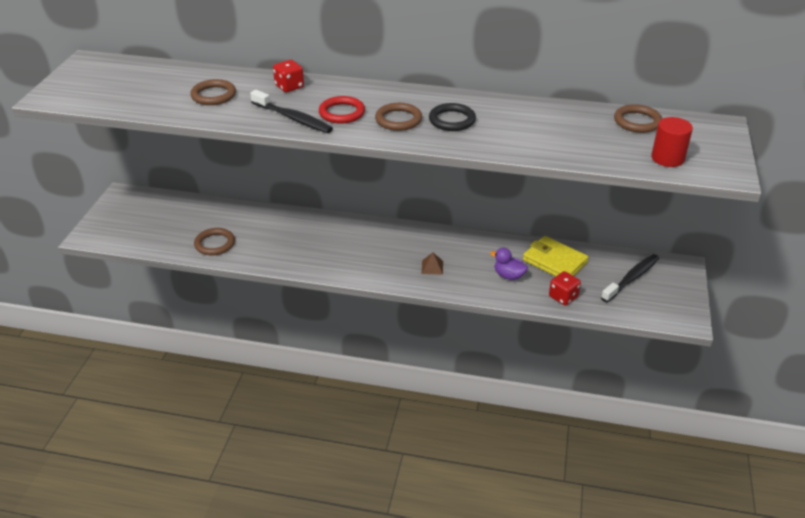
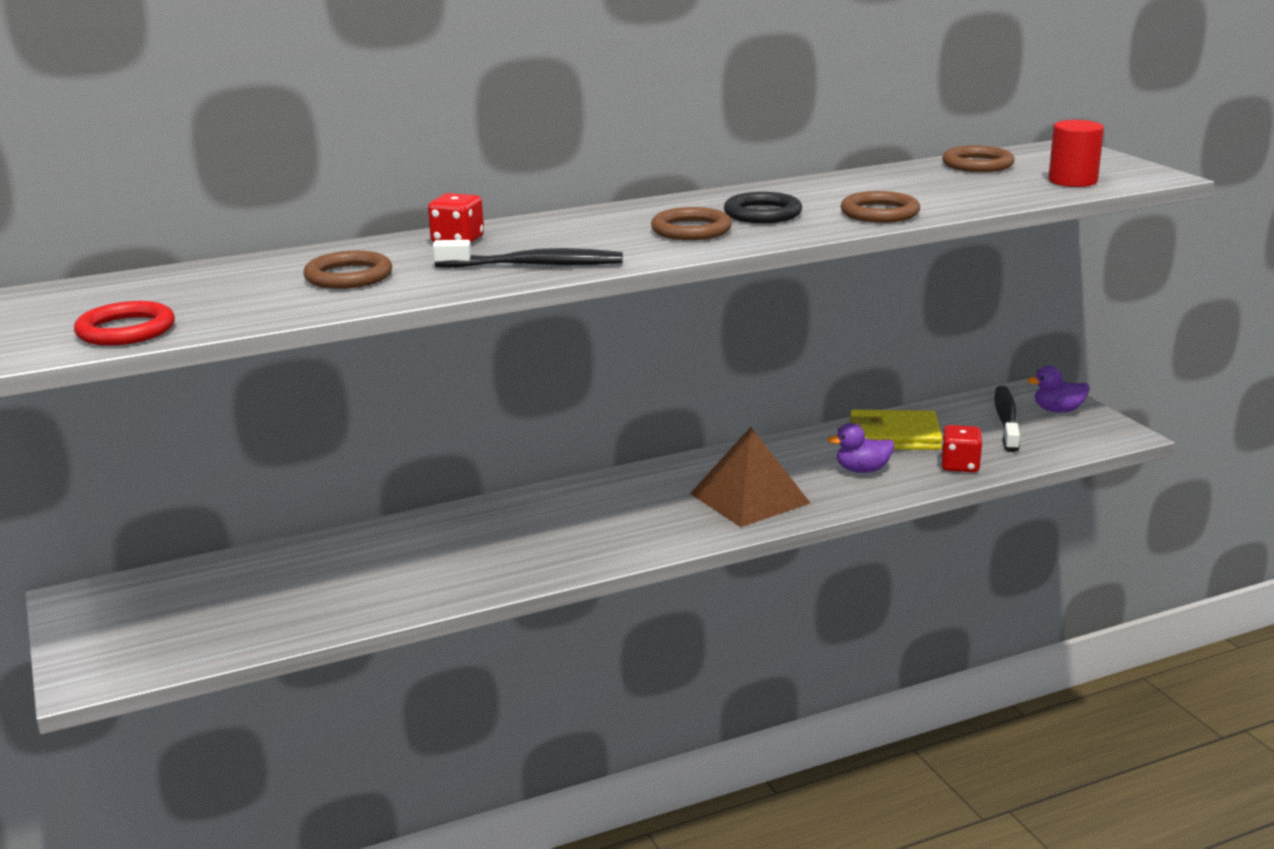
camera: 35 degrees left, 15 degrees down
brown ring [194,228,235,255] -> brown ring moved to [840,191,920,223]
red ring [319,96,365,124] -> red ring moved to [74,301,175,346]
brown pyramid [422,253,443,275] -> brown pyramid [690,427,810,527], size x2.32
none -> purple duck [1027,366,1089,412]

